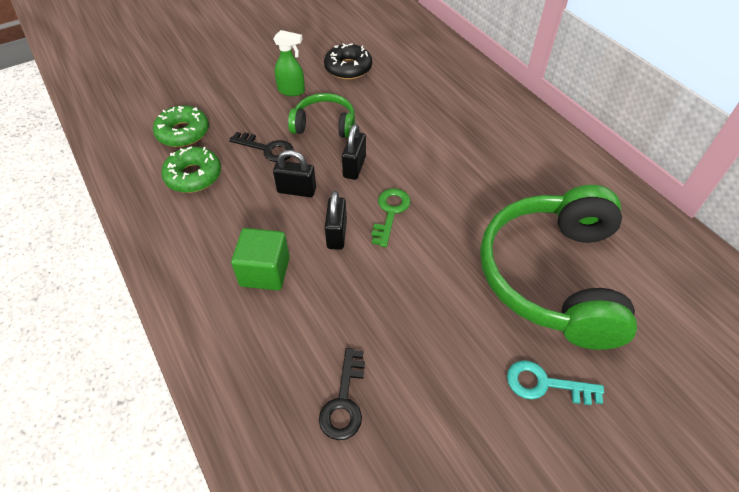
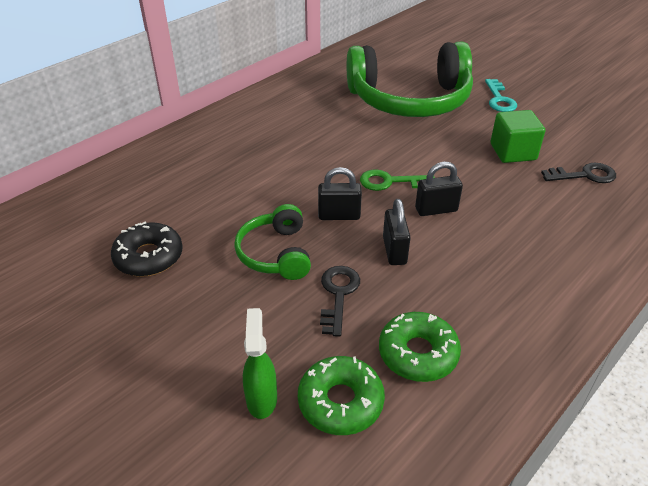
camera: 105 degrees left, 10 degrees down
green cube [231,228,290,290] -> green cube moved to [491,110,545,163]
green spray bottle [273,30,305,96] -> green spray bottle moved to [243,308,277,419]

